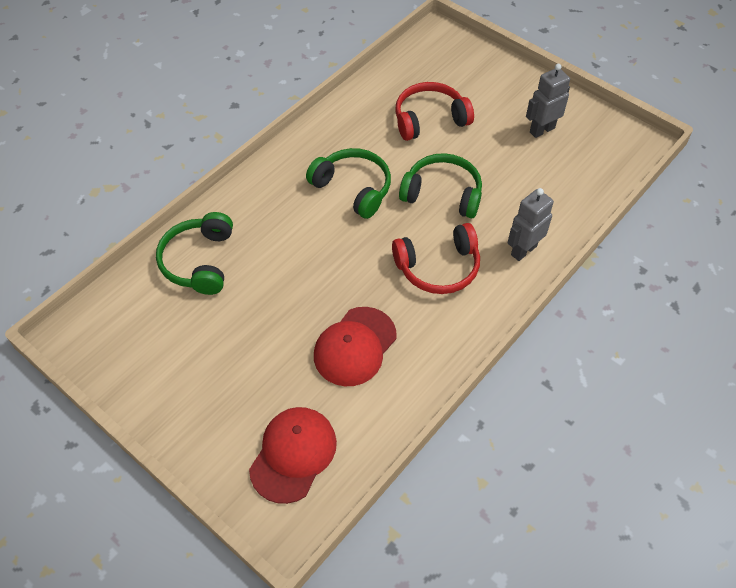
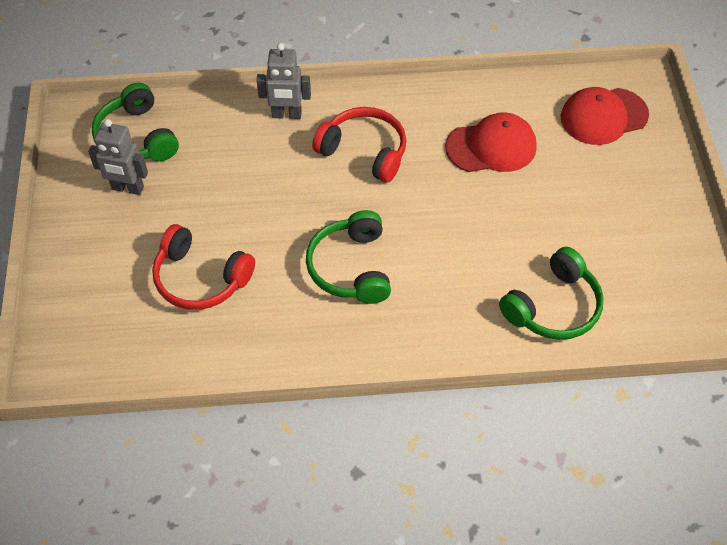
camera: 135 degrees left, 0 degrees up
green headphones [399,153,482,218] -> green headphones moved to [92,83,179,161]

